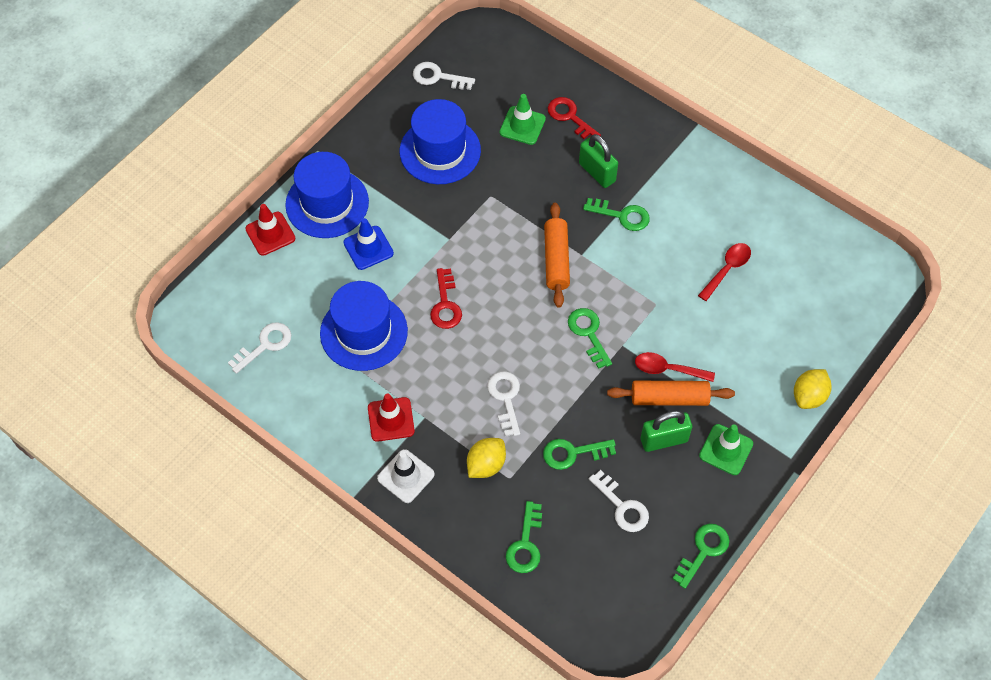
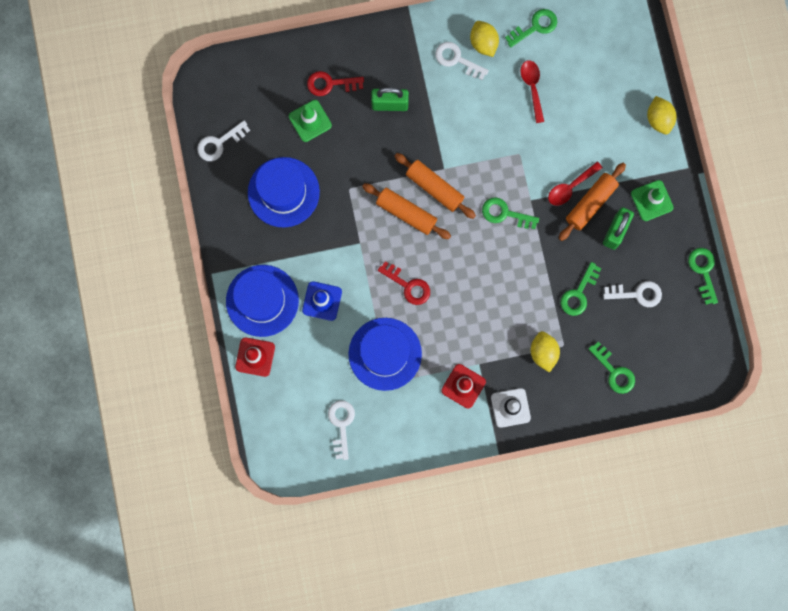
camera: 50 degrees left, 20 degrees up
white key [487,371,520,437] -> white key moved to [435,42,489,80]
green key [583,198,650,231] -> green key moved to [505,9,557,47]
none -> orange rolling pin [362,183,451,239]
none -> yellow lemon [470,21,499,57]

